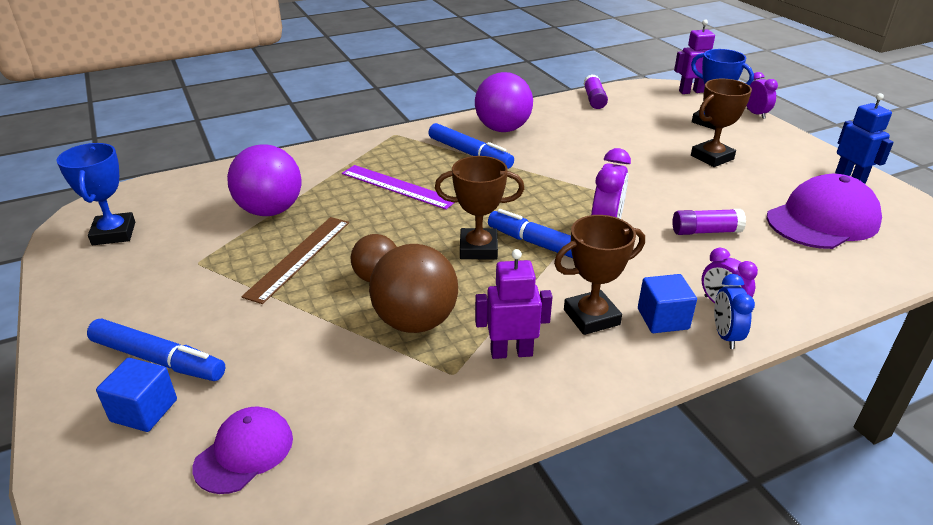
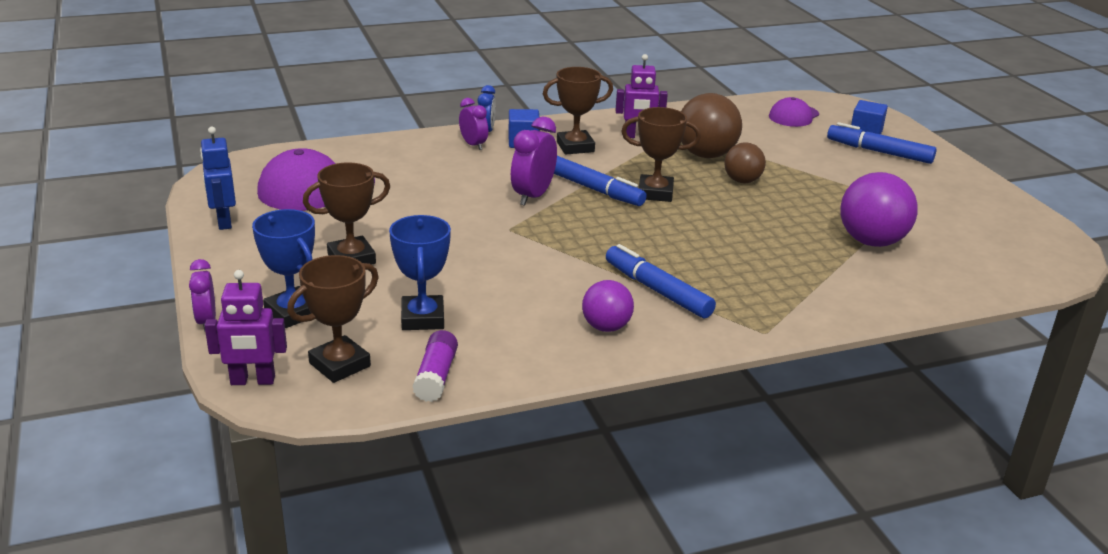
camera: 175 degrees left, 5 degrees down
blue trophy [56,143,135,245] -> blue trophy moved to [389,215,451,330]
brown ruler [241,217,349,304] -> none
purple ruler [342,165,454,210] -> none
purple ball [475,72,533,132] -> purple ball [582,280,634,332], size x0.61
purple glue stick [673,209,746,235] -> none
none -> brown trophy [287,255,379,383]

